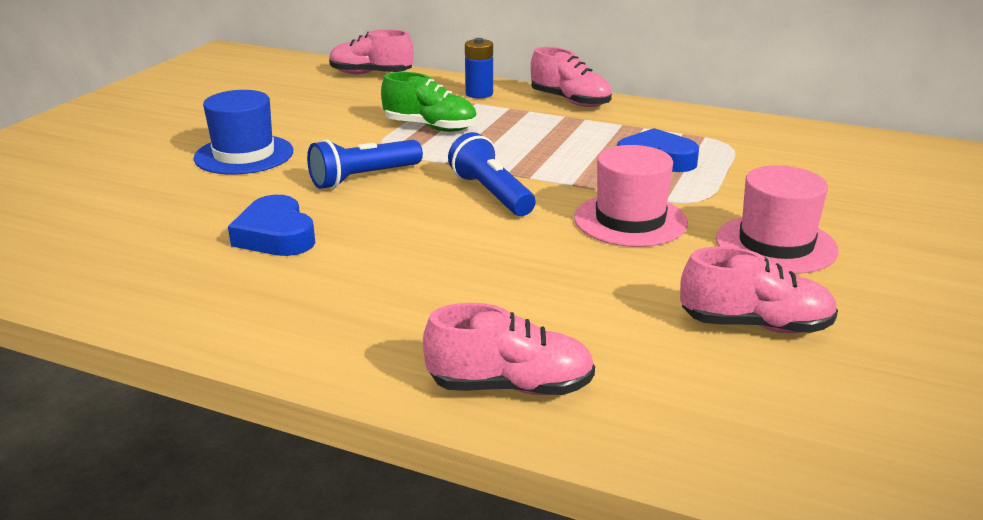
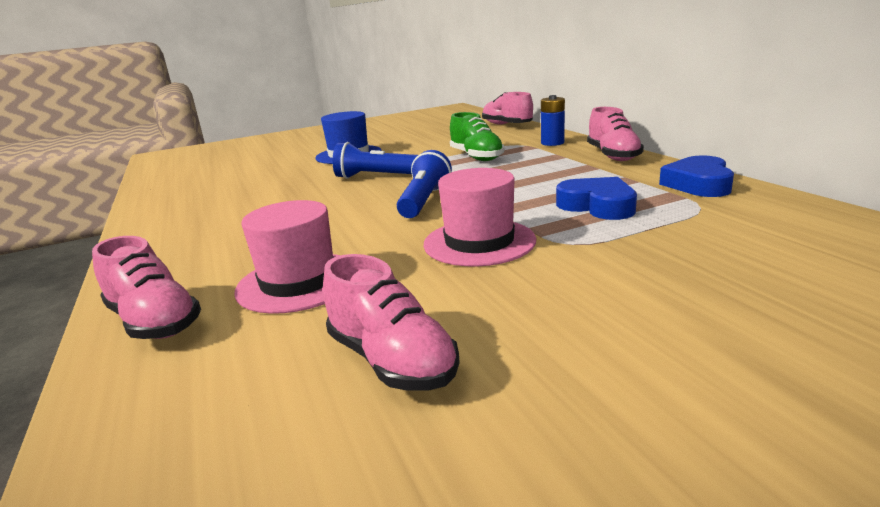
camera: 45 degrees right, 5 degrees down
blue heart [228,195,315,256] -> blue heart moved to [659,155,734,197]
pink hat [716,165,839,274] -> pink hat moved to [234,200,341,314]

